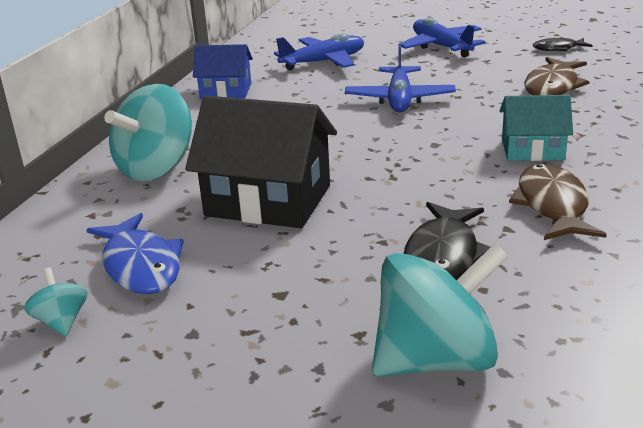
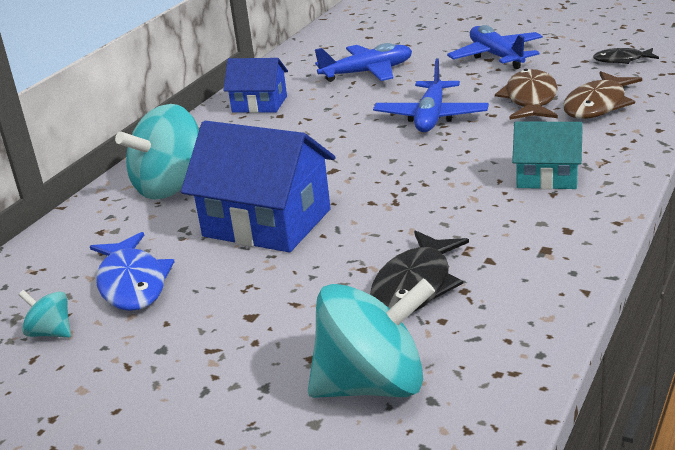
camera: 10 degrees right, 0 degrees up
turquoise spinning top [24,268,87,336] -> turquoise spinning top turned 45 degrees counterclockwise [19,290,71,338]
black house [185,96,337,228] -> blue house [181,121,335,252]
brown fish [509,163,607,240] -> brown fish moved to [495,69,558,120]

